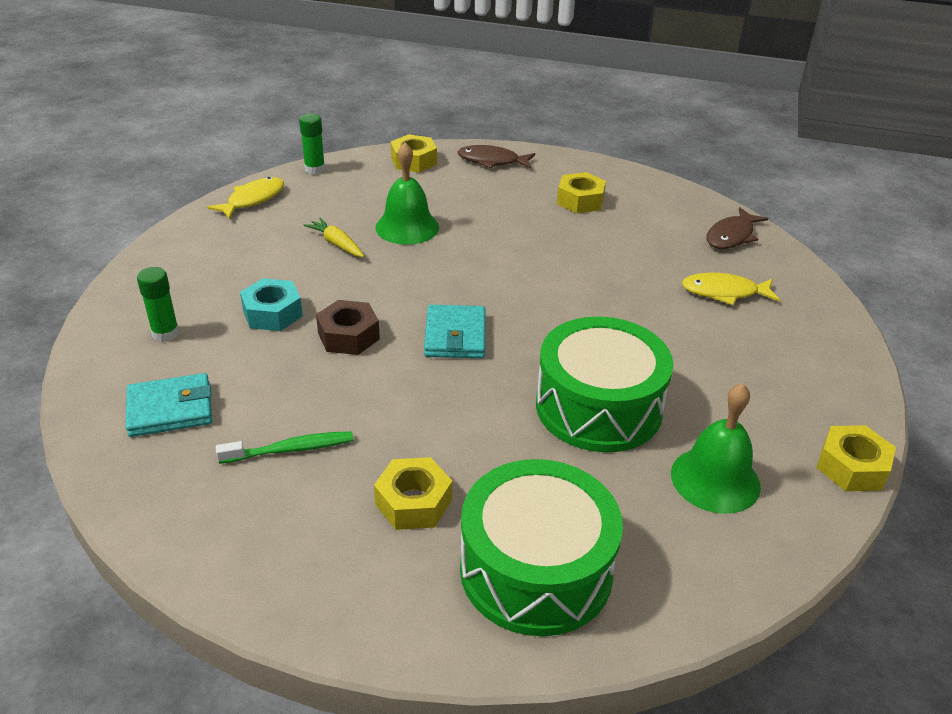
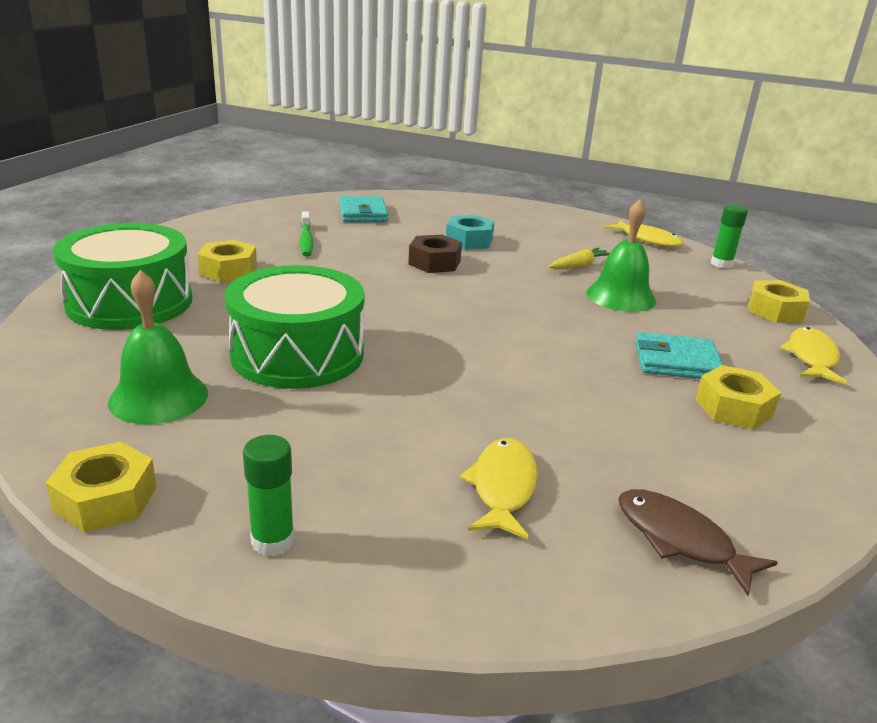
camera: 95 degrees right, 10 degrees down
green glue stick [137,267,179,342] -> green glue stick moved to [243,435,294,556]
turquoise wallet [424,305,485,358] -> turquoise wallet moved to [635,332,723,379]
brown fish [457,145,535,169] -> yellow fish [780,327,847,384]

